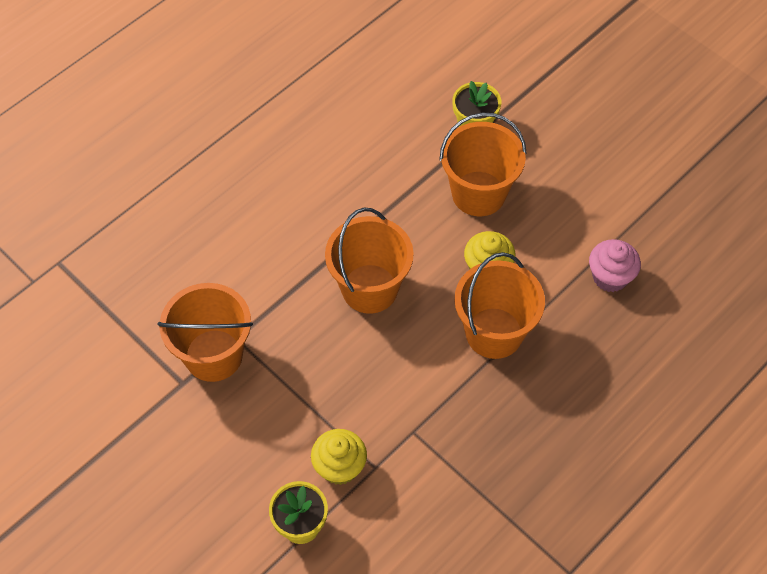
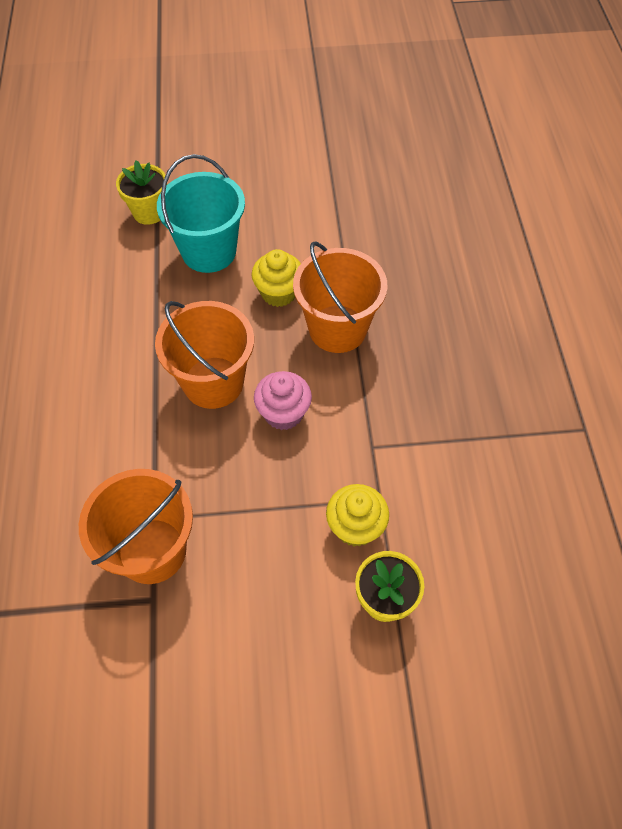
camera: 50 degrees left, 0 degrees up
orange bucket [439,112,527,216] -> turquoise bucket [157,154,245,273]
pink cupcake [589,239,641,292] -> pink cupcake moved to [254,371,312,430]

